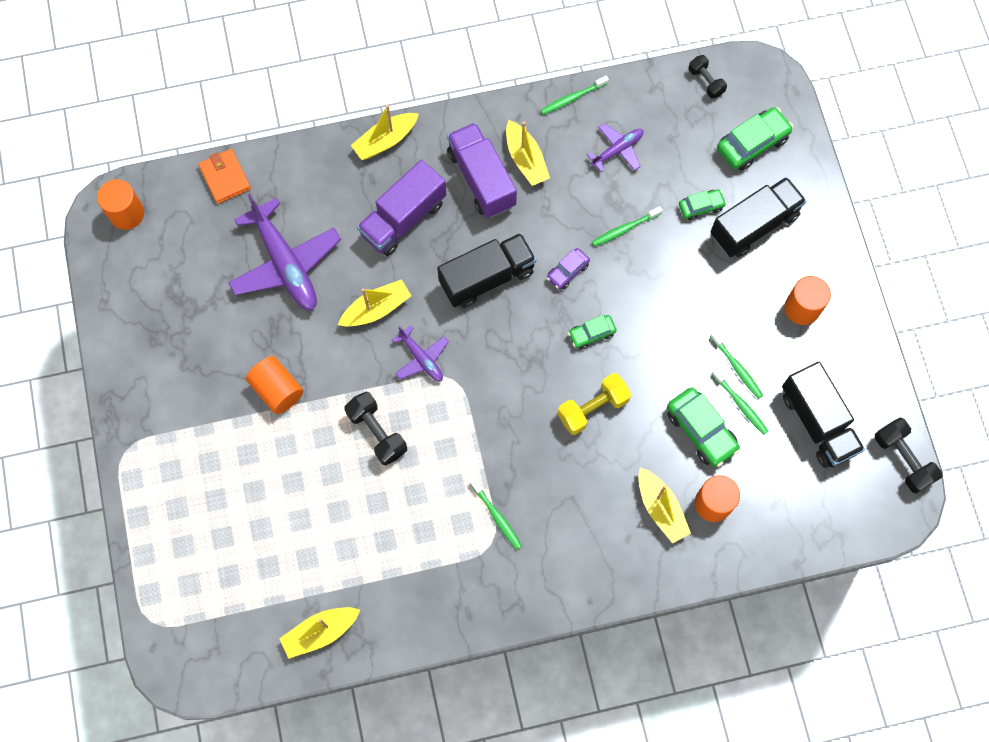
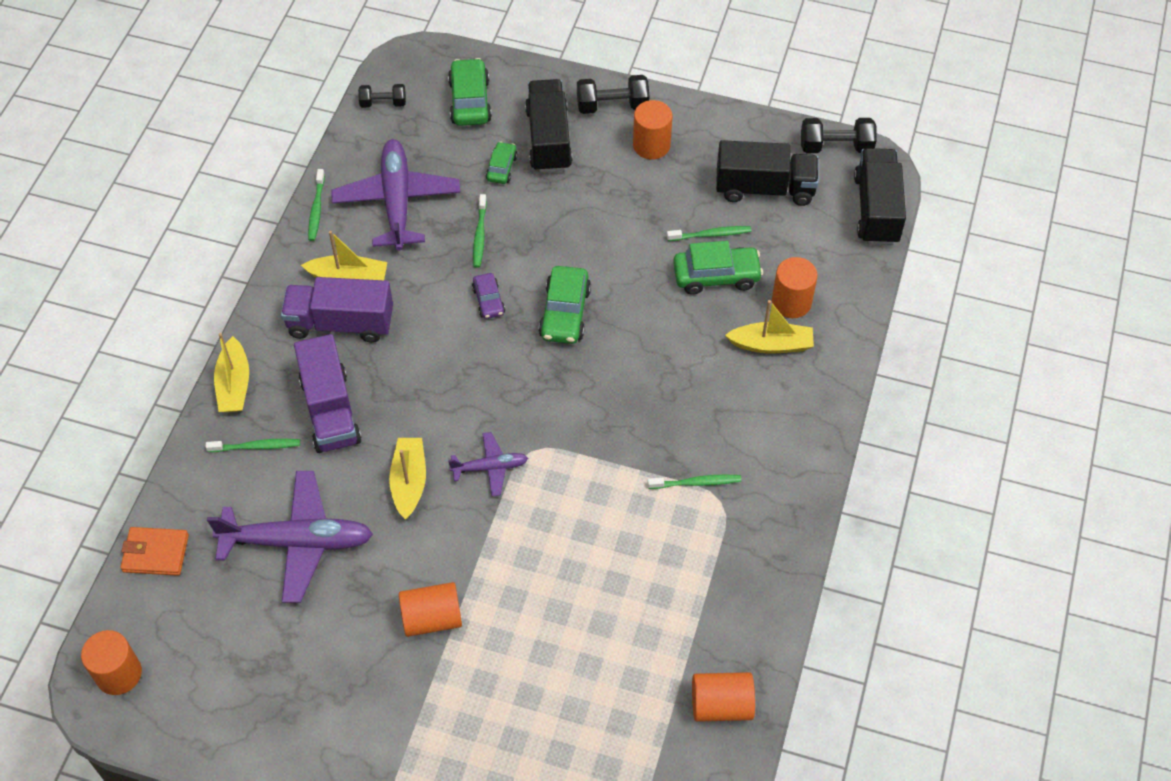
camera: 60 degrees left, 15 degrees down
yellow boat [279,607,360,659] -> orange cylinder [692,672,755,722]
black dumbbell [344,392,407,465] -> black dumbbell moved to [577,75,649,114]
black truck [437,233,536,308] -> black truck moved to [854,148,906,245]
yellow dumbbell [557,373,632,435] -> none
green car [568,315,617,349] -> green car [539,266,591,344], size x1.70
purple plane [587,123,644,172] -> purple plane [331,139,460,251], size x1.94
green toothbrush [710,331,763,399] -> green toothbrush moved to [206,439,300,452]

